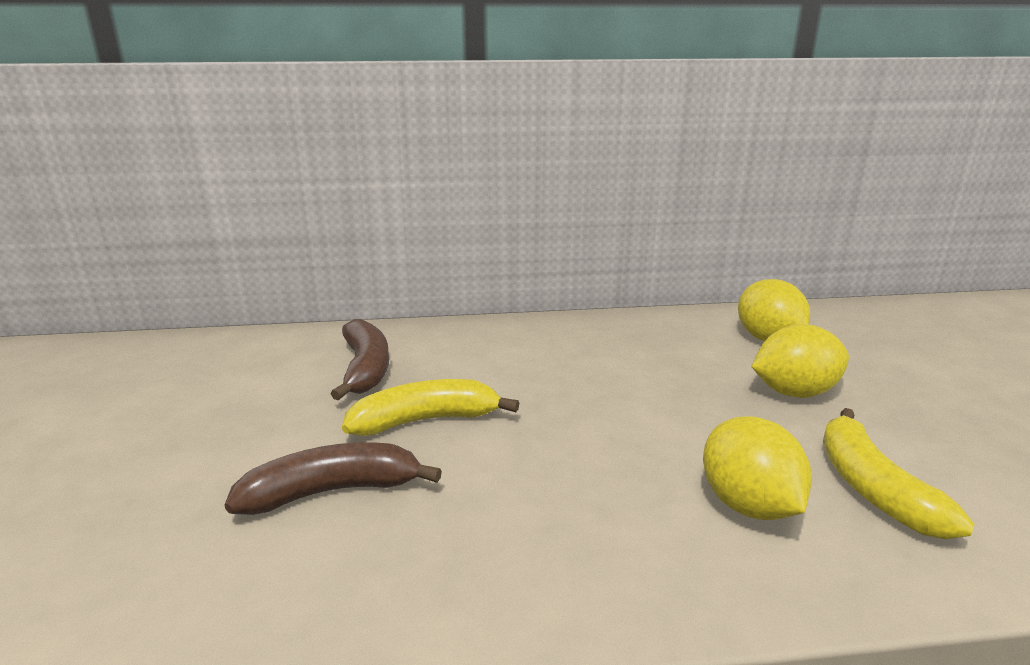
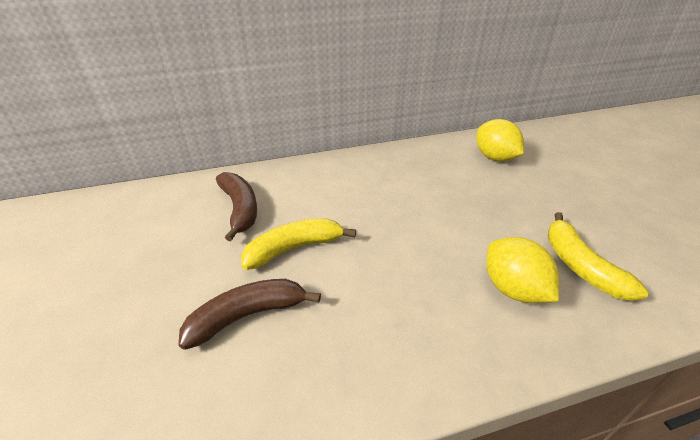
camera: 10 degrees left, 15 degrees up
yellow lemon [751,324,849,398] -> none

